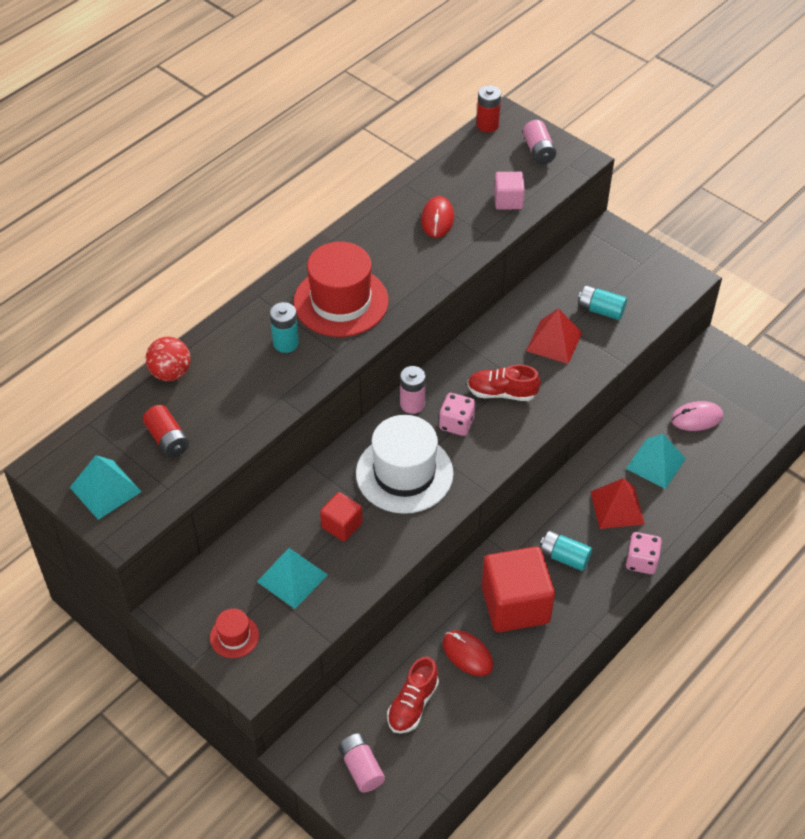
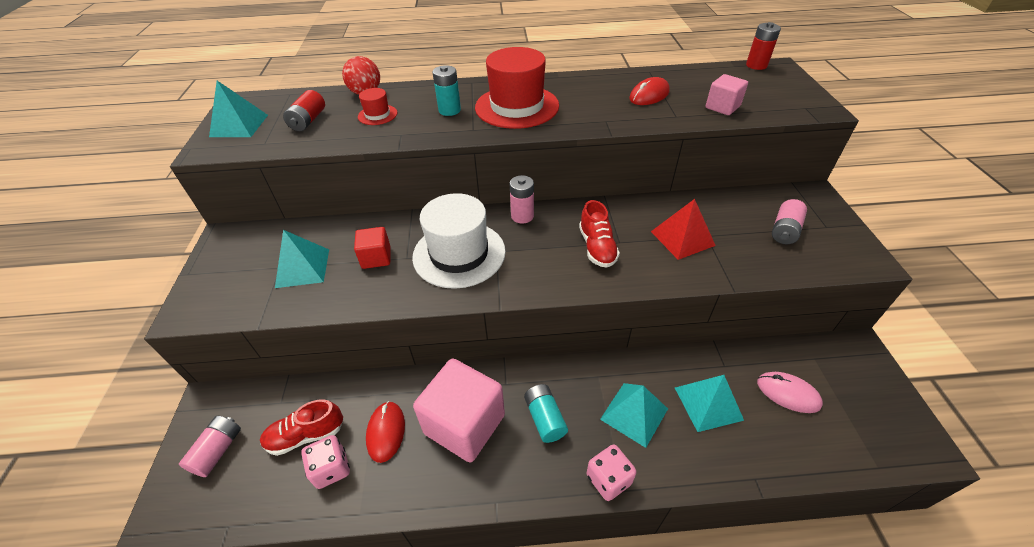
camera: 45 degrees right, 5 degrees down
red hat [210,609,259,658] -> red hat moved to [358,88,398,125]
pink dice [439,393,475,436] -> pink dice moved to [301,435,350,489]
red shoe [467,365,541,401] -> red shoe turned 150 degrees counterclockwise [579,200,620,268]
red cube [482,547,555,632] -> pink cube [413,359,505,462]
pink battery [523,120,557,164] -> pink battery moved to [772,199,807,244]
turquoise battery [578,285,627,320] -> none
red pyramid [590,478,645,529] -> turquoise pyramid [600,383,668,448]

